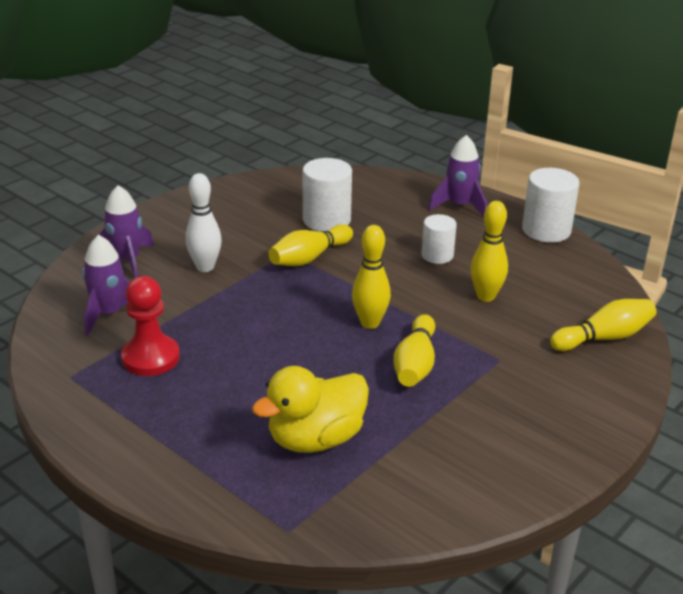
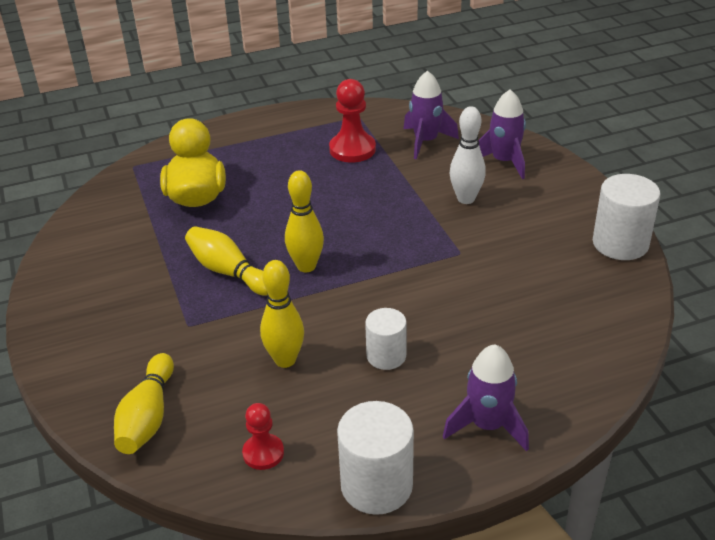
camera: 120 degrees right, 5 degrees up
yellow bowling pin [268,224,353,266] -> none
white cylinder [303,158,352,231] -> white cylinder moved to [593,174,660,260]
none -> red pawn [242,403,284,470]

